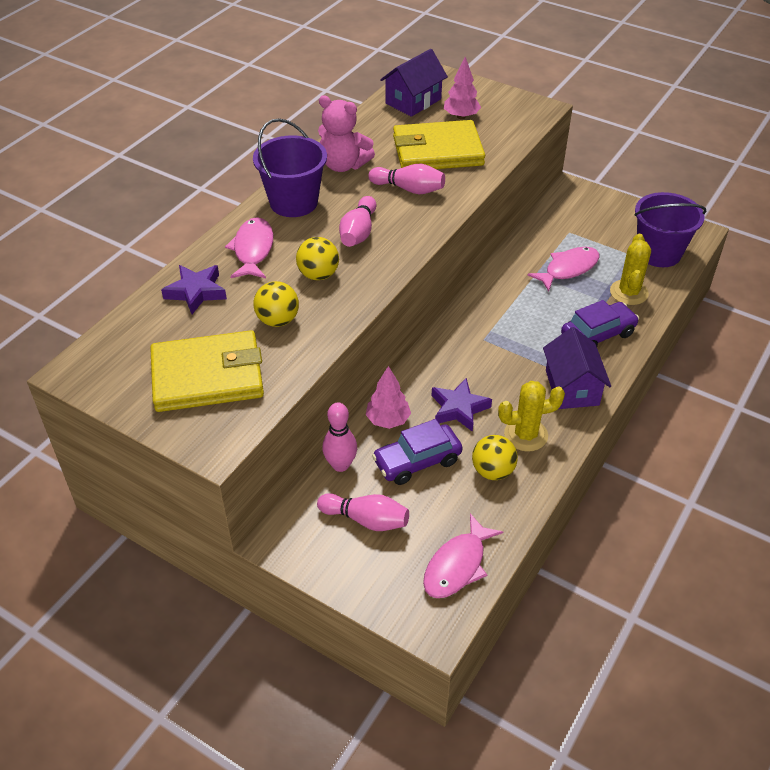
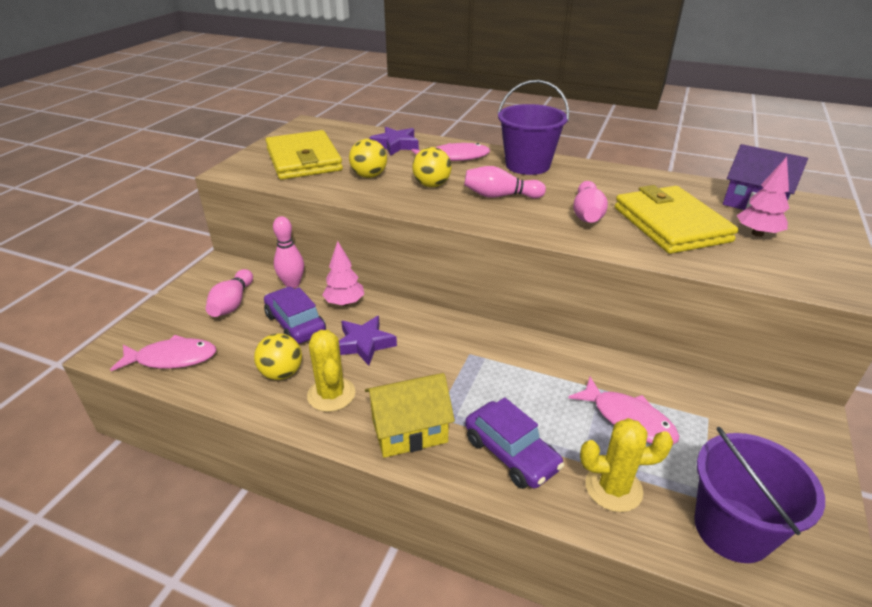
camera: 80 degrees right, 10 degrees down
pink teddy bear [318,95,375,172] -> none
pink fish [423,513,503,598] -> pink fish turned 150 degrees clockwise [110,335,216,371]
purple house [543,327,611,409] -> yellow house [365,373,455,458]

